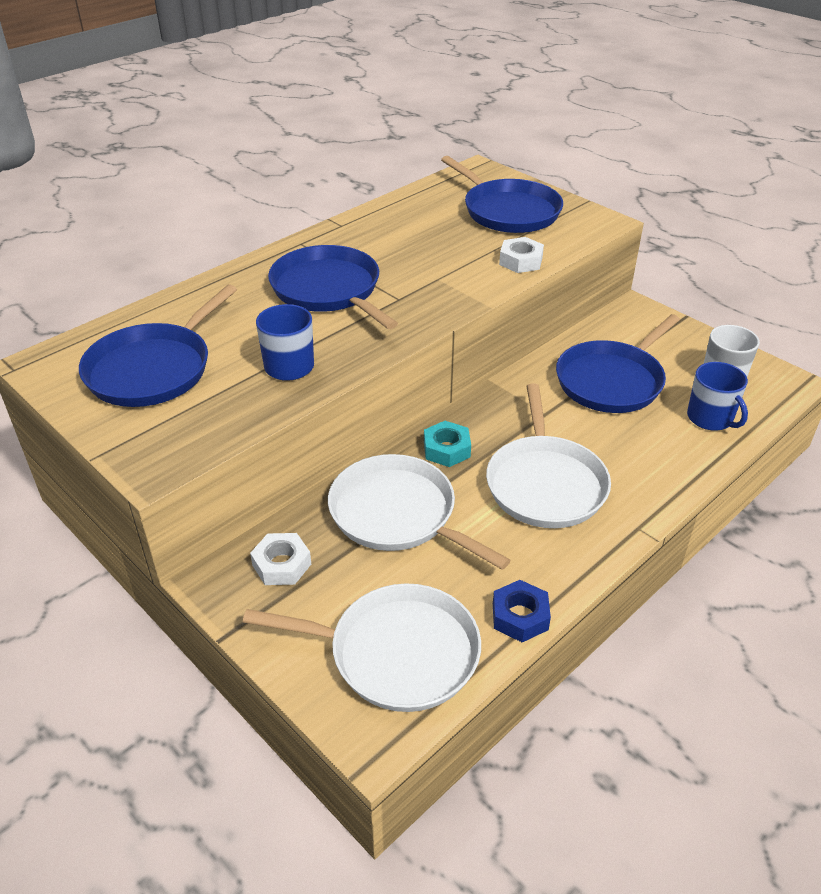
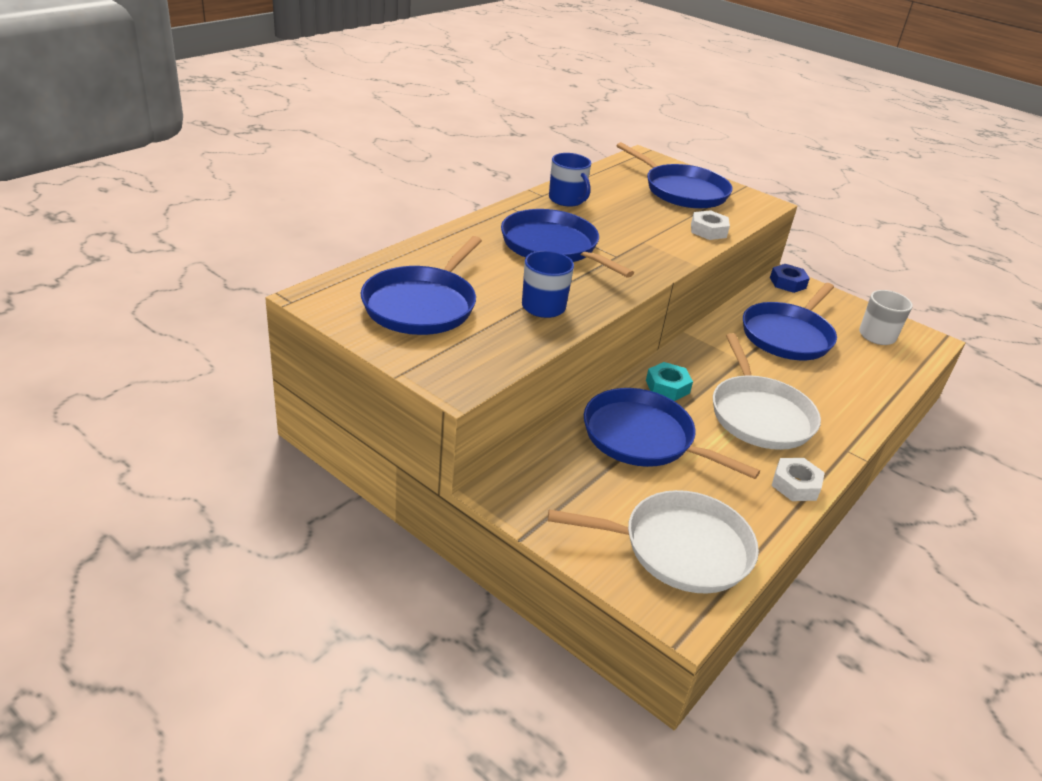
camera: 10 degrees left, 5 degrees down
white nut [250,533,311,585] -> white nut moved to [772,458,825,501]
white pan [328,454,511,570] -> blue pan [584,388,760,479]
blue nut [493,580,551,642] -> blue nut moved to [770,264,810,293]
blue mug [687,362,748,431] -> blue mug moved to [549,153,591,207]

